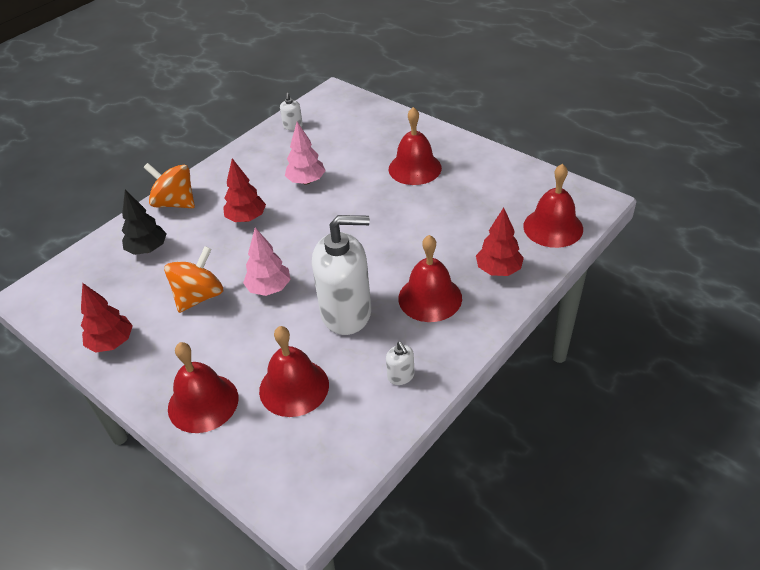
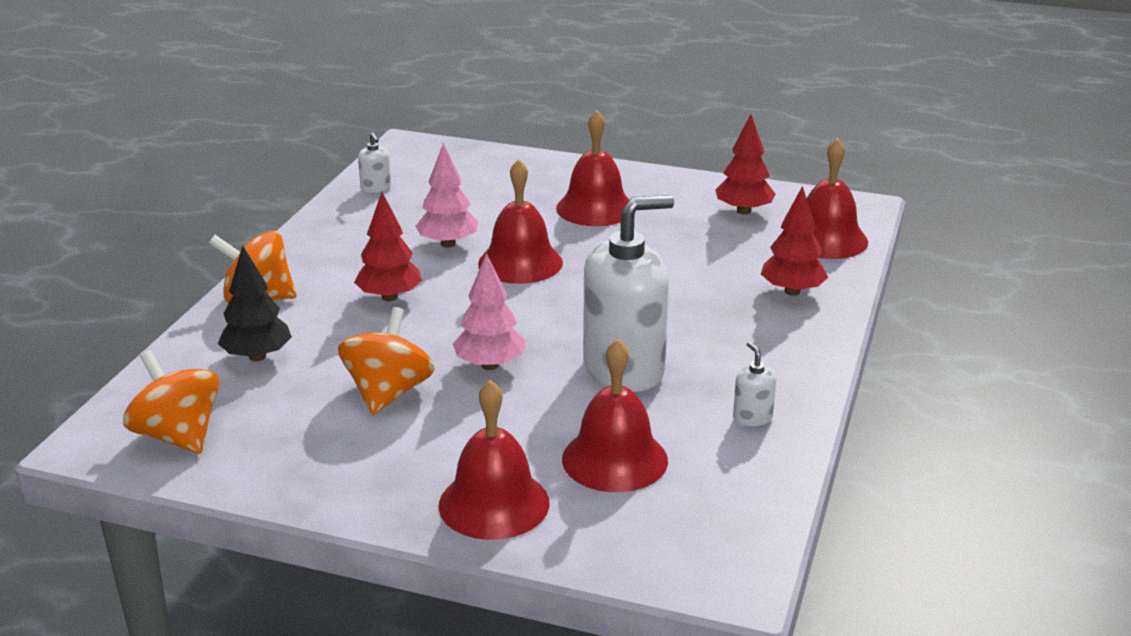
camera: 25 degrees left, 15 degrees down
red tree [81,283,133,352] -> red tree moved to [715,114,776,215]
white soap dispenser [386,342,415,385] -> white soap dispenser turned 150 degrees counterclockwise [733,341,776,427]
red bell [398,235,462,322] -> red bell moved to [478,159,563,284]
none -> orange spinning top [123,350,220,454]

